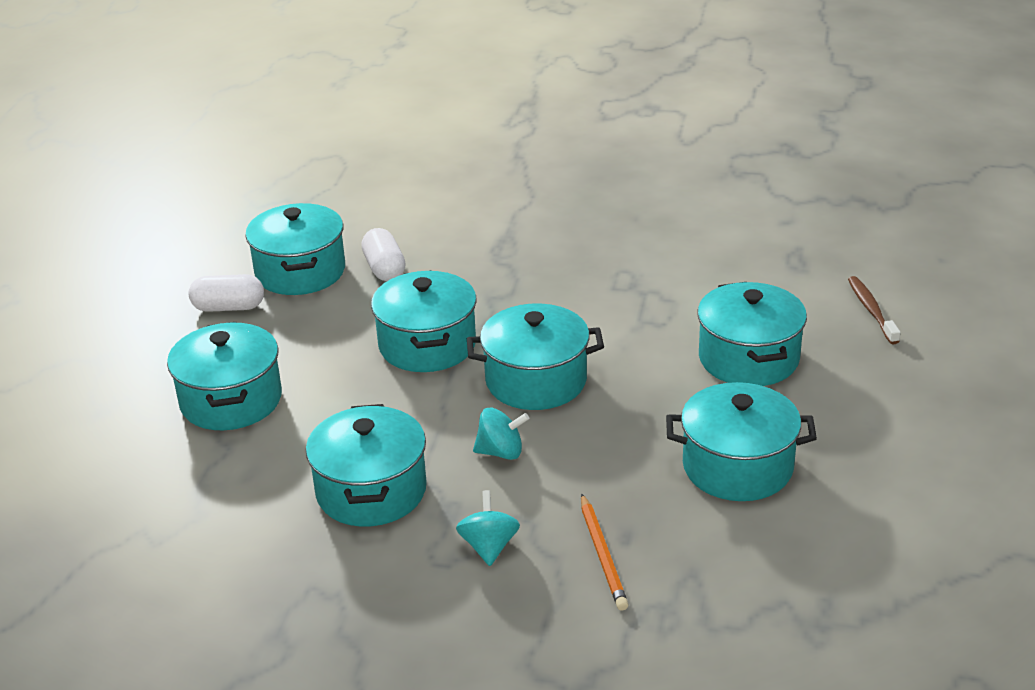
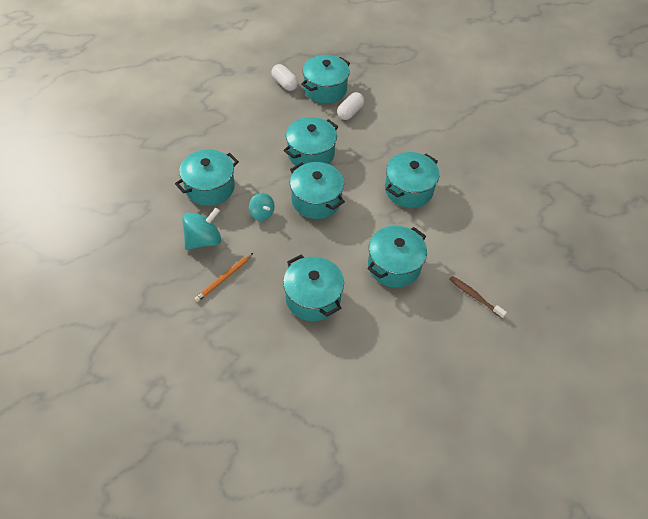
camera: 50 degrees right, 20 degrees up
turquoise pot [167,322,282,430] -> turquoise pot moved to [385,152,440,208]
turquoise spinning top [456,490,520,566] -> turquoise spinning top [182,208,221,250], size x1.56
brown toothbrush [848,276,901,344] -> brown toothbrush turned 90 degrees counterclockwise [449,276,507,318]

